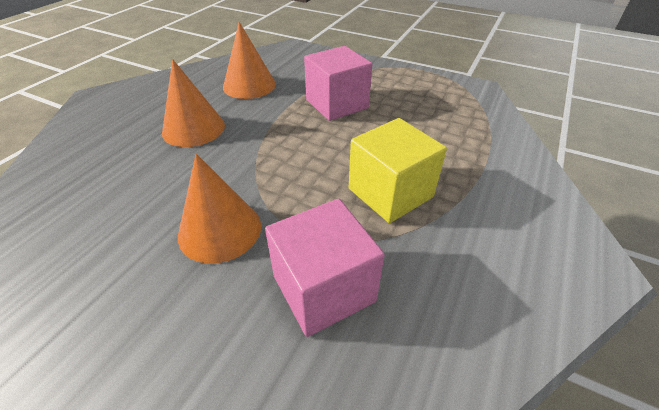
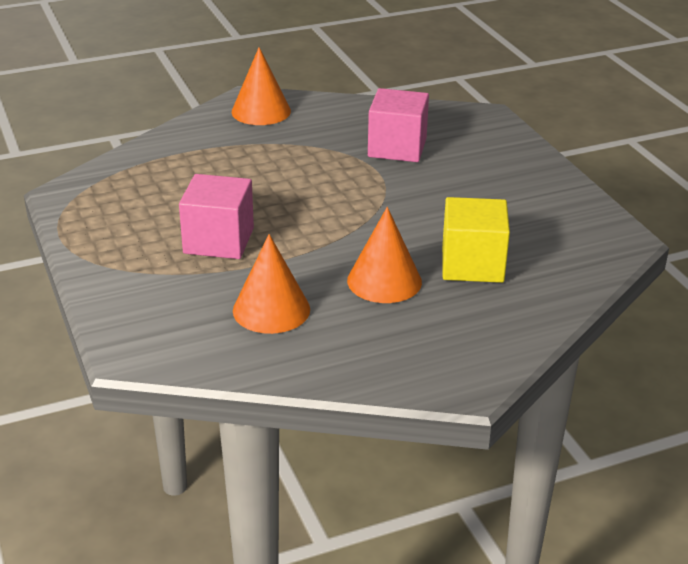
camera: 140 degrees left, 10 degrees down
orange cone [178,154,261,264] -> orange cone moved to [232,47,291,125]
yellow cube [349,118,447,223] -> yellow cube moved to [442,197,510,283]

